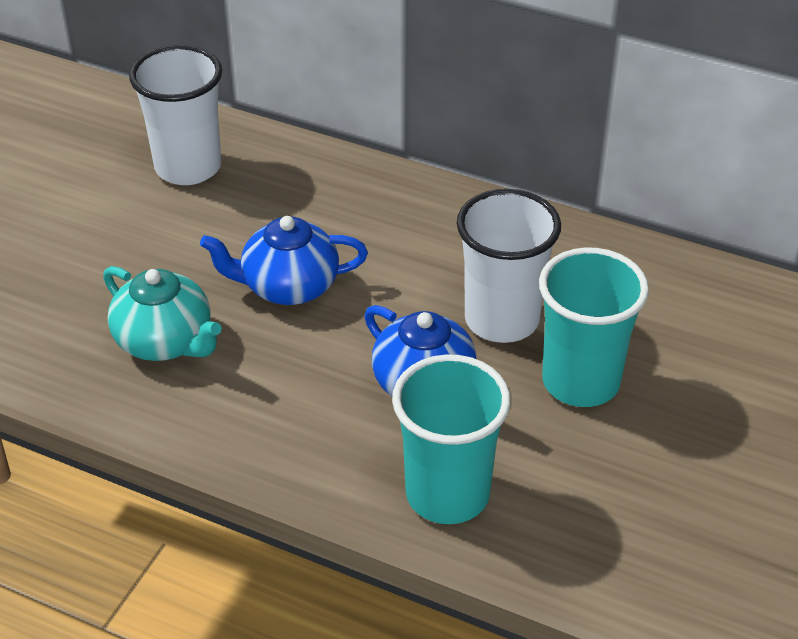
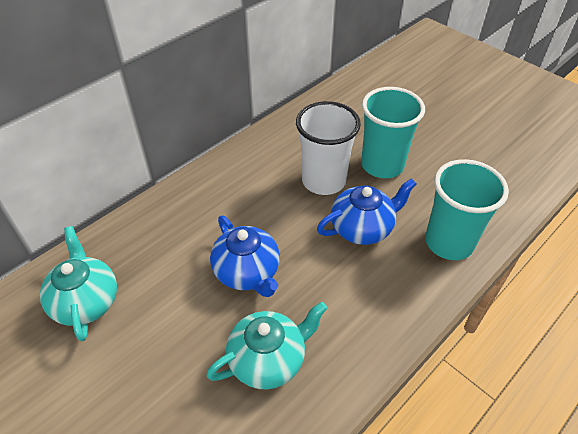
camera: 70 degrees left, 5 degrees up
white cup [129,45,222,185] -> turquoise teapot [40,226,117,341]
blue teapot [200,216,368,305] -> blue teapot turned 45 degrees counterclockwise [210,215,280,297]

